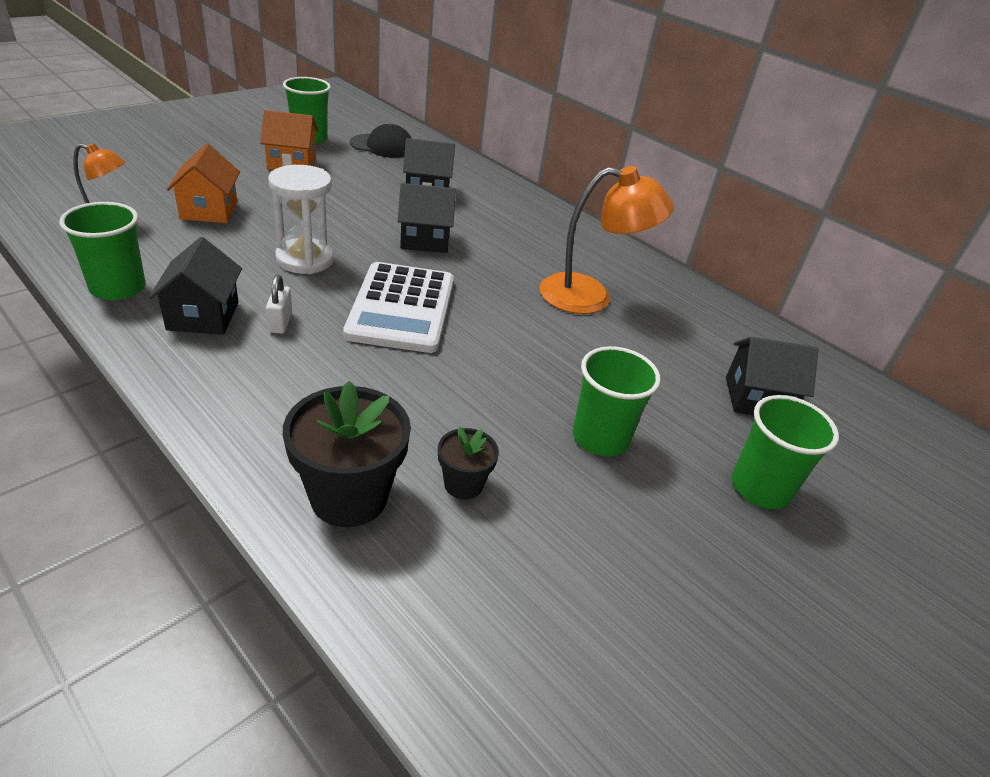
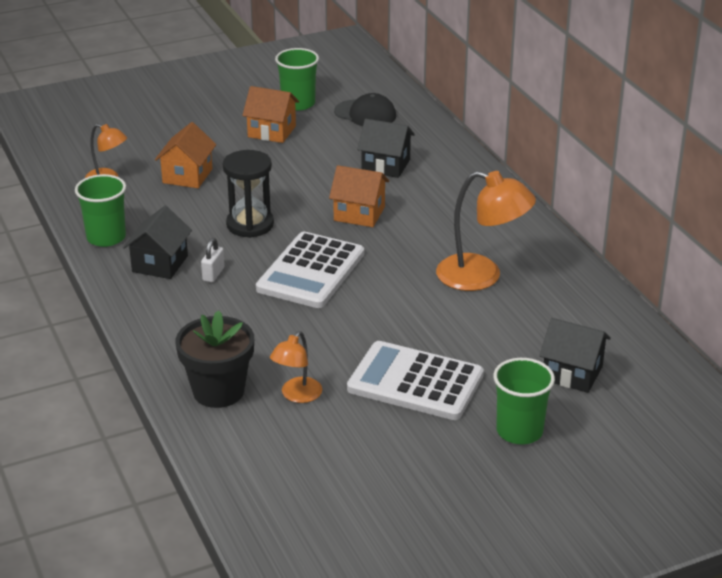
camera: 25 degrees right, 5 degrees down
white hourglass [268,165,334,274] -> black hourglass [223,150,274,238]
black house [398,183,456,253] -> orange house [329,165,389,227]
black flower pot [438,427,499,499] -> orange lamp [270,331,322,403]
green cup [573,346,661,456] -> white calculator [347,341,484,420]

